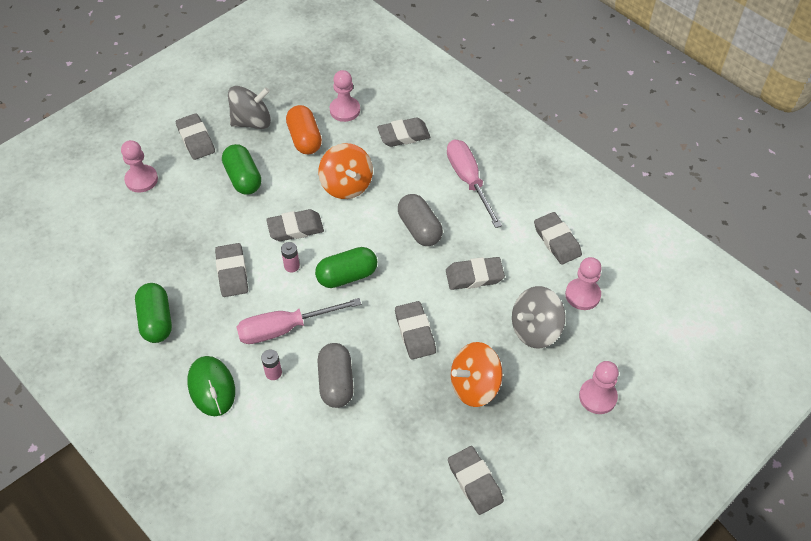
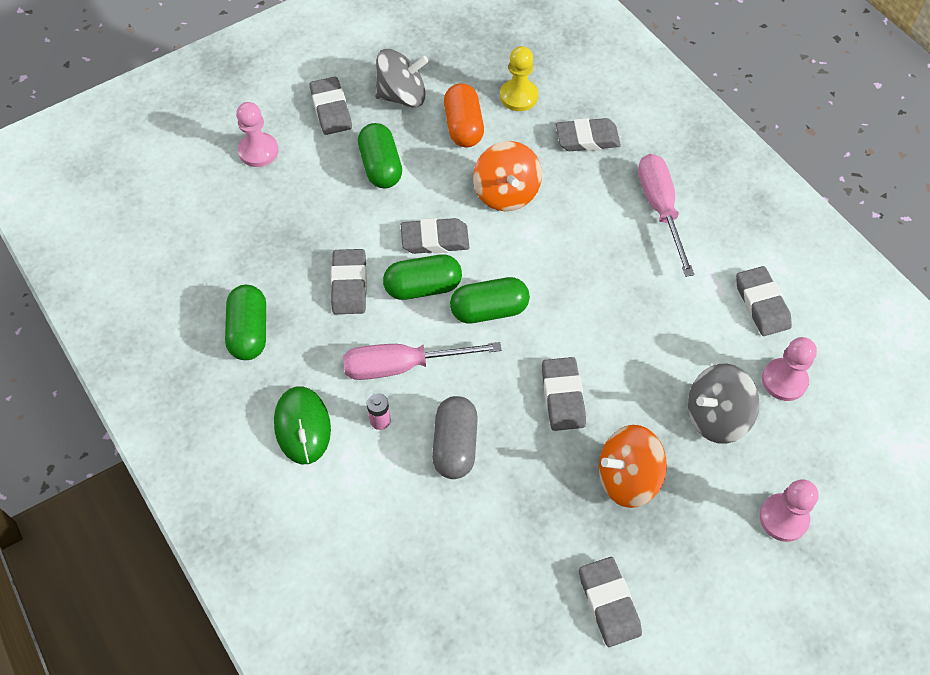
camera: 10 degrees right, 5 degrees up
pink battery [281,242,300,272] -> green capsule [383,254,462,300]
pink pawn [330,70,360,122] -> yellow pawn [500,46,538,111]
grey capsule [398,194,443,246] -> none
grey eraser [446,257,505,290] -> none

